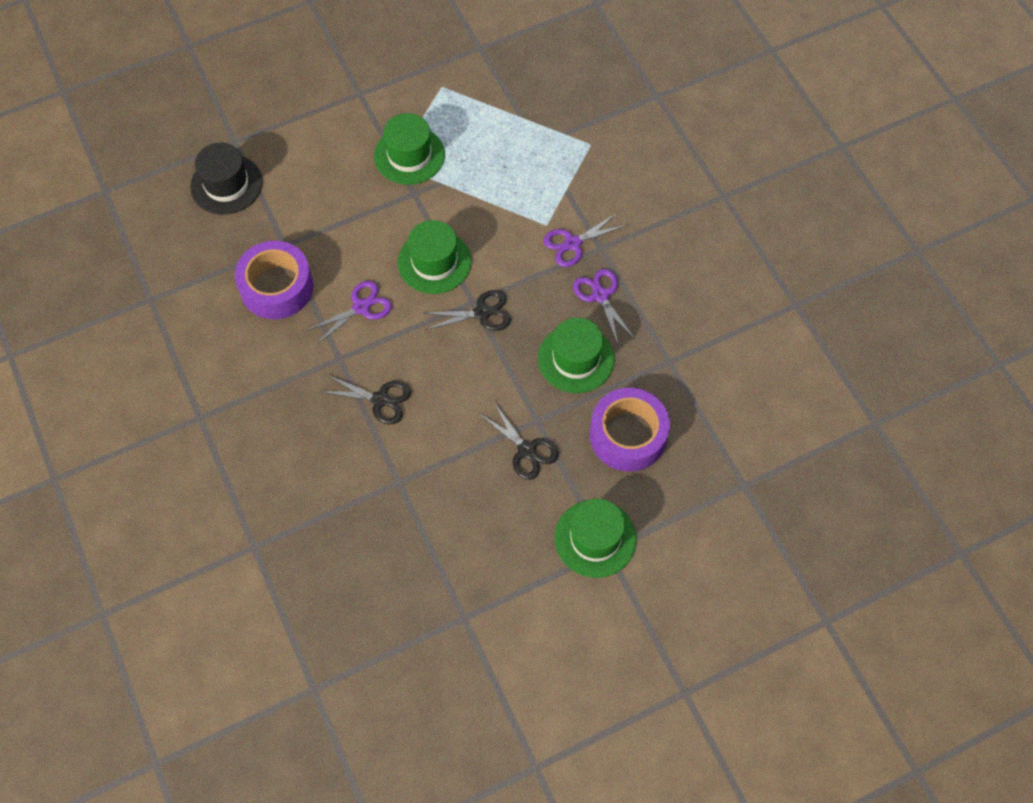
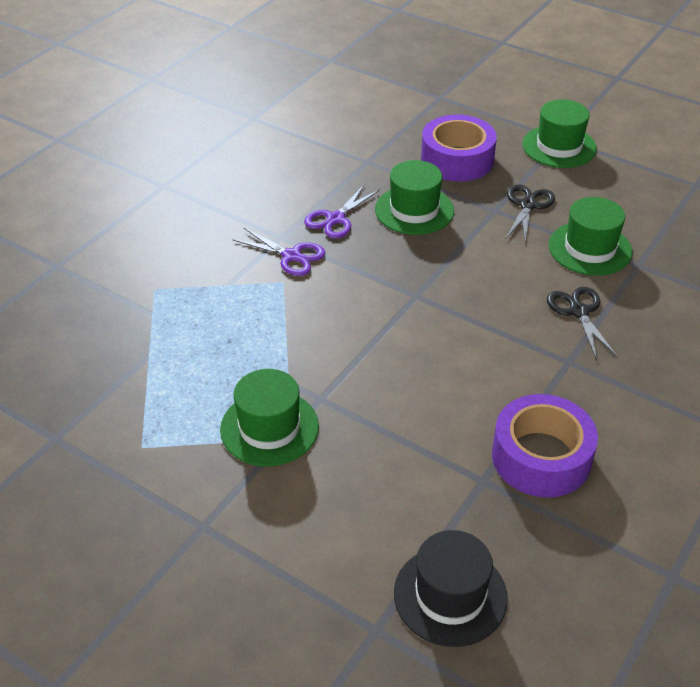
camera: 120 degrees left, 20 degrees down
purple scissors [306,281,392,345] -> none
green hat [398,220,472,294] -> green hat moved to [549,197,632,276]
black scissors [422,290,511,331] -> none

